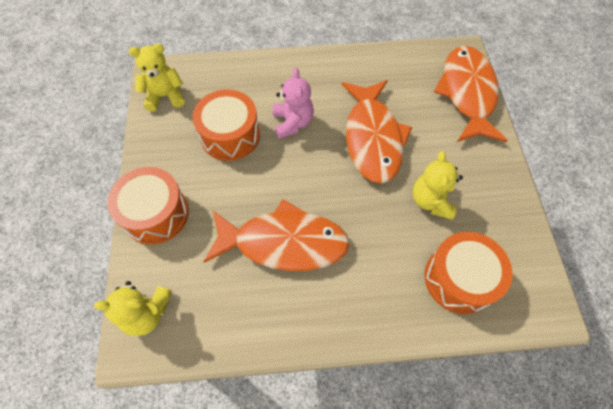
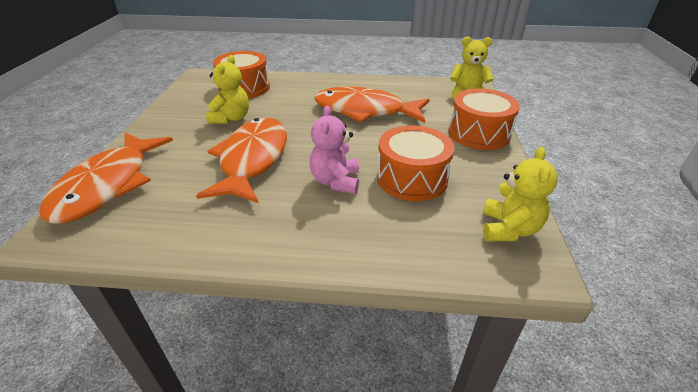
camera: 170 degrees left, 25 degrees down
yellow teddy bear [129,44,185,112] -> yellow teddy bear turned 75 degrees counterclockwise [482,147,558,241]

